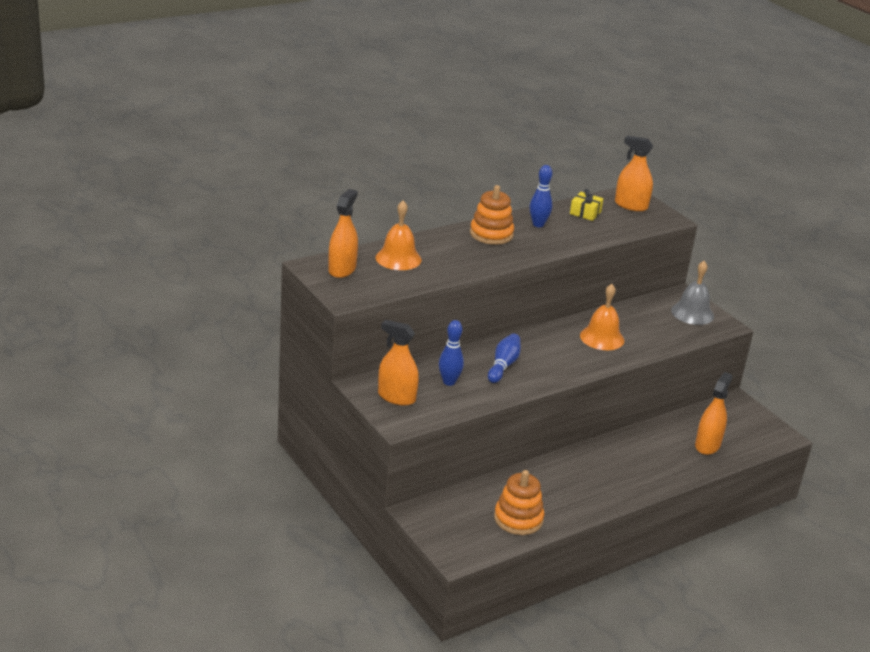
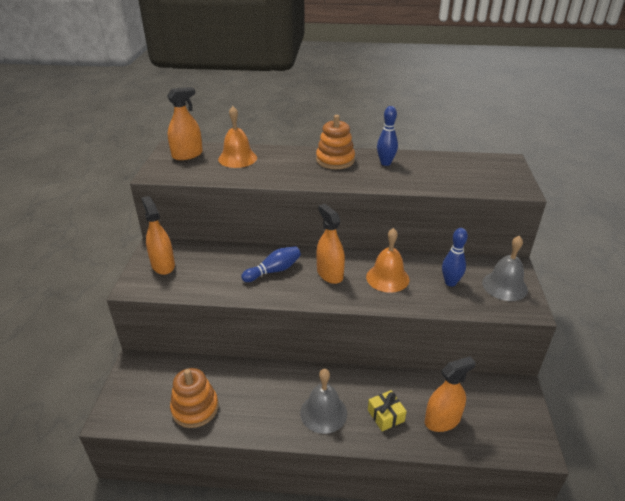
camera: 40 degrees right, 5 degrees up
blue bowling pin [439,320,464,386] -> blue bowling pin moved to [442,228,468,287]
yellow gift [570,189,604,221] -> yellow gift moved to [368,390,407,431]
orange spray bottle [615,136,653,211] -> orange spray bottle moved to [317,204,345,284]
none -> grey bell [300,369,347,434]

